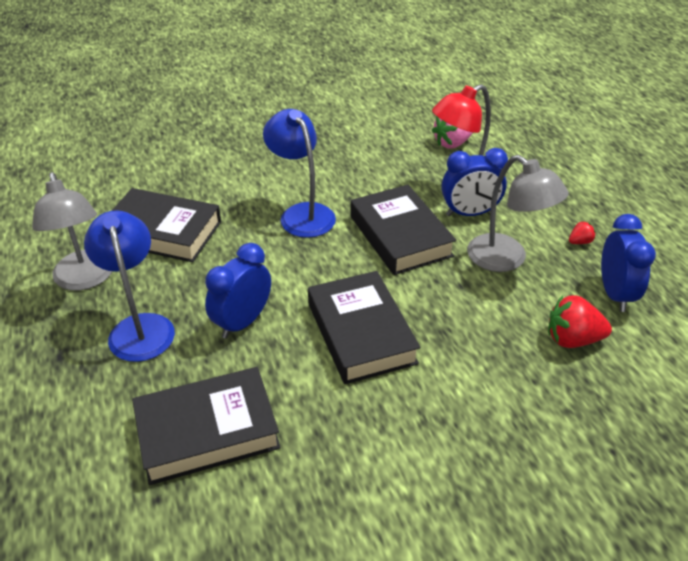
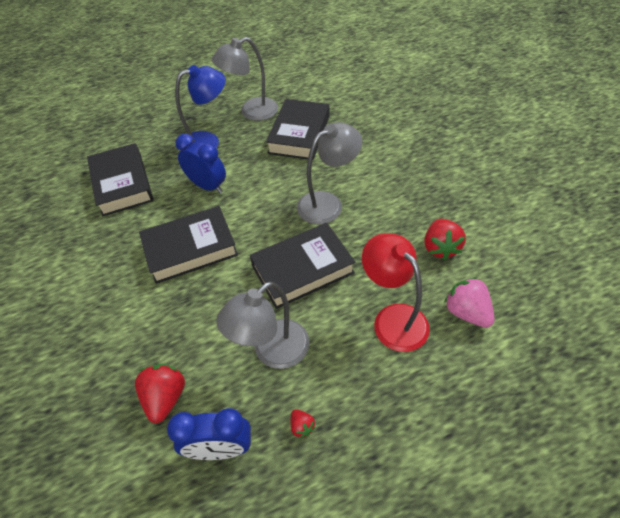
camera: 90 degrees right, 10 degrees up
blue lamp [263,109,336,238] -> grey lamp [297,122,362,224]
blue clock [441,148,508,216] -> none
none -> red strawberry [424,219,466,260]

